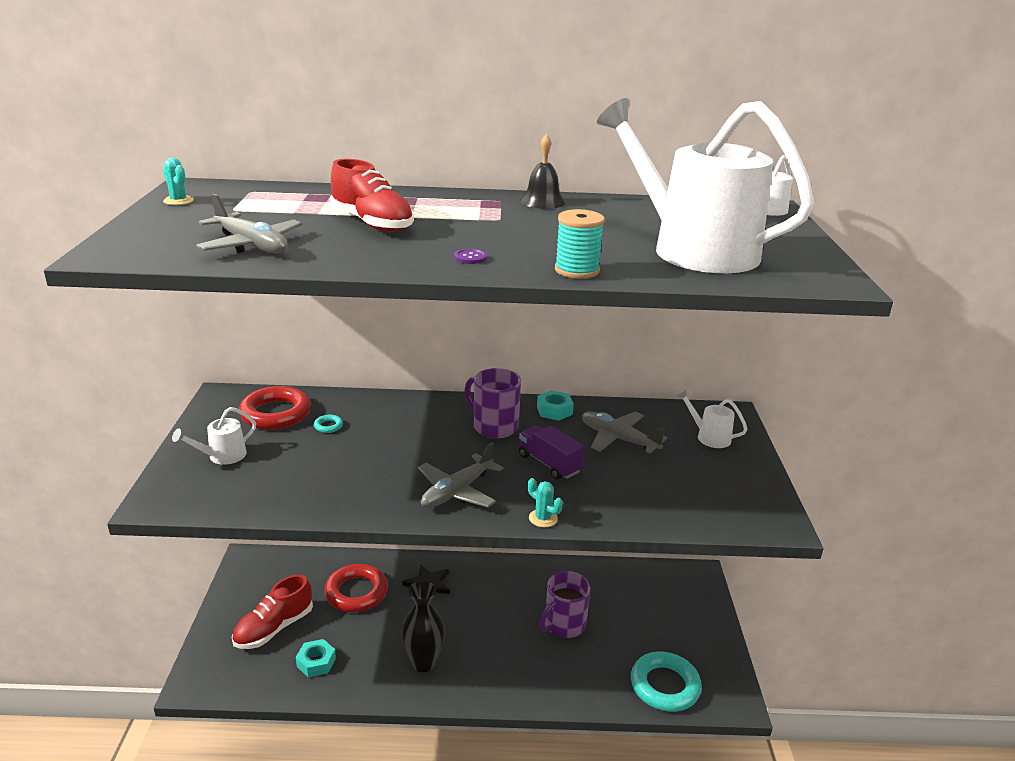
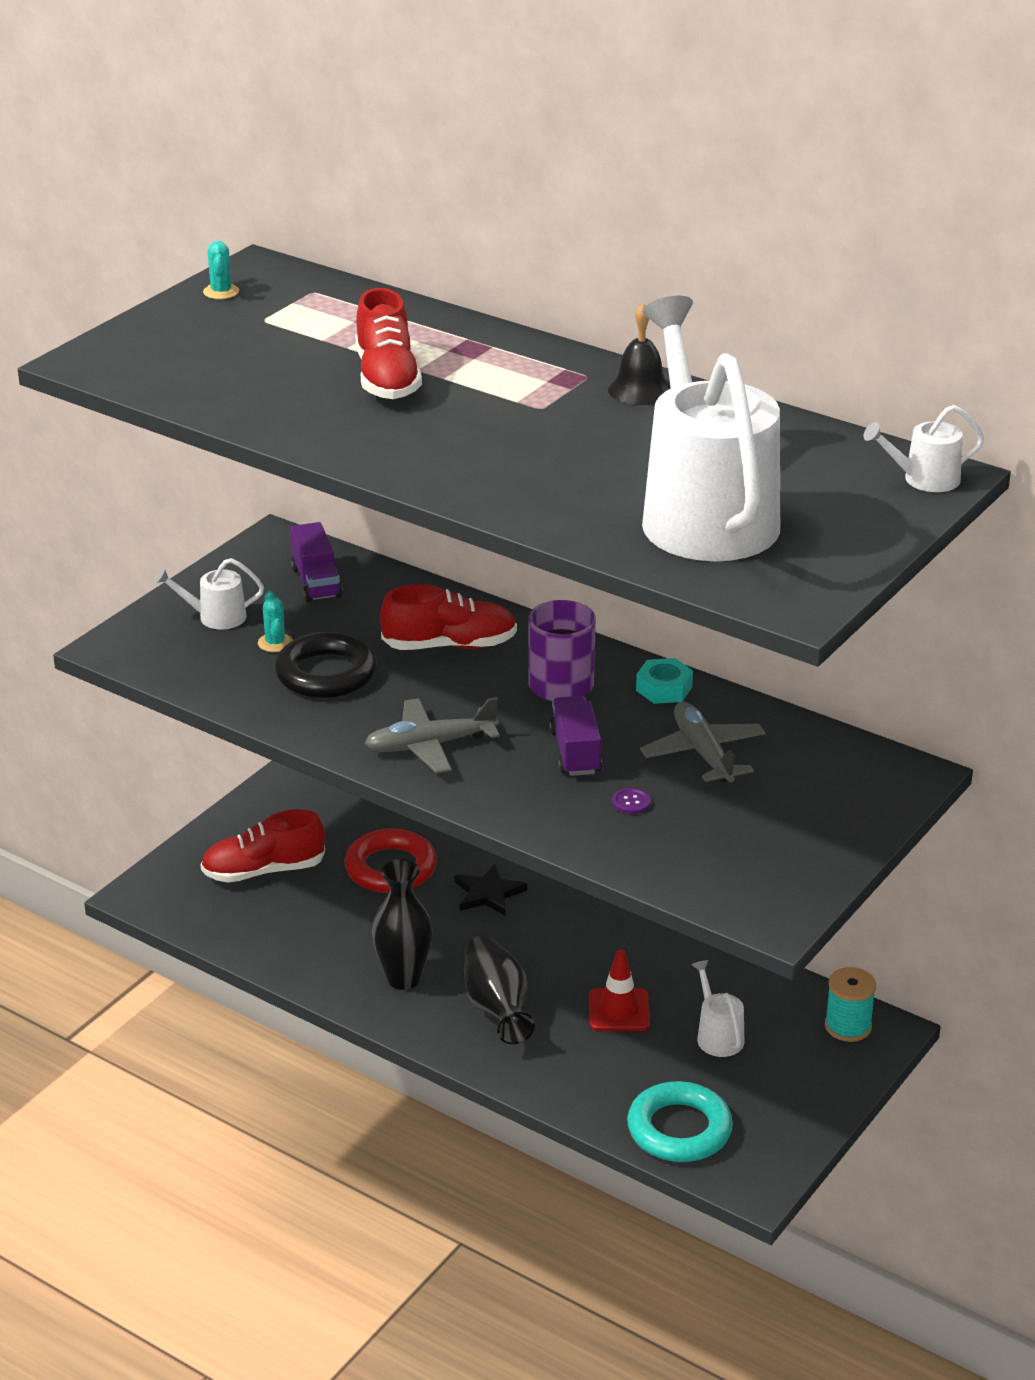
camera: 35 degrees right, 5 degrees up
grey plane [196,194,302,253] -> none
red ring [239,386,311,430] -> purple truck [290,522,343,602]
turquoise nut [296,639,336,678] -> none
turquoise ring [314,415,343,433] -> none
purple button [454,249,487,264] -> purple button moved to [612,788,651,814]
turquoise cactus [528,478,563,528] -> turquoise cactus moved to [258,591,293,652]
purple mug [539,571,591,638] -> red traffic cone [589,949,650,1031]
turquoise spool [555,209,605,279] -> turquoise spool moved to [825,967,876,1042]
white watering can [677,389,748,448] -> white watering can moved to [692,960,744,1057]
none -> black ring [275,632,377,698]
none -> red shoe [380,584,517,650]
none -> black vase [464,935,535,1044]

